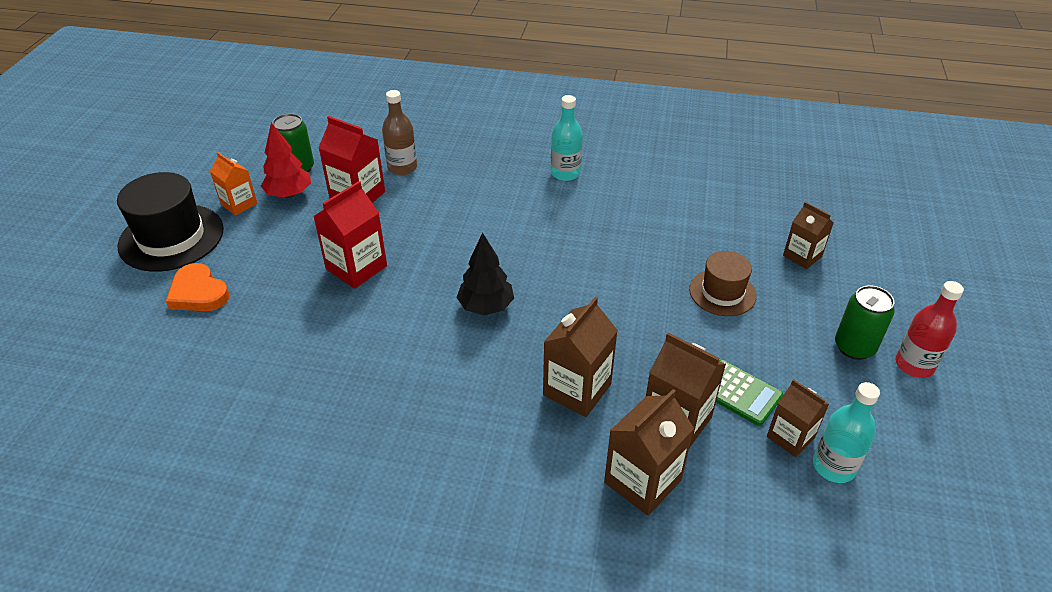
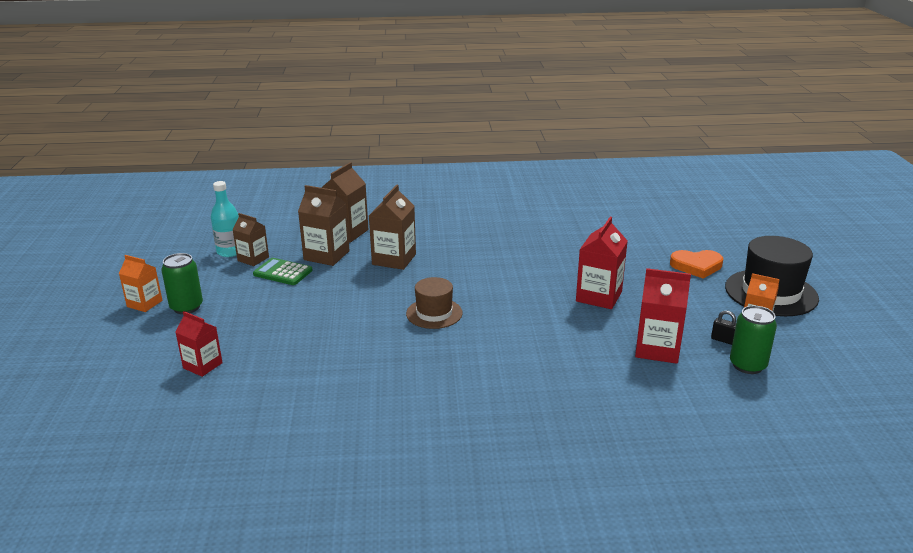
camera: 165 degrees right, 15 degrees down
orange heart [166,263,229,311] -> orange heart turned 150 degrees clockwise [670,250,723,279]
red tree [261,122,311,198] -> black padlock [711,310,736,345]
brown bottle [382,90,417,175] -> none
black tree [456,233,514,315] -> none
turquoise bottle [551,95,583,181] -> none
brown hat [689,251,757,316] -> brown hat moved to [406,277,463,329]
brown carton [783,202,834,269] -> red carton [176,311,223,377]
red bottle [895,281,964,378] -> orange carton [119,255,163,312]

